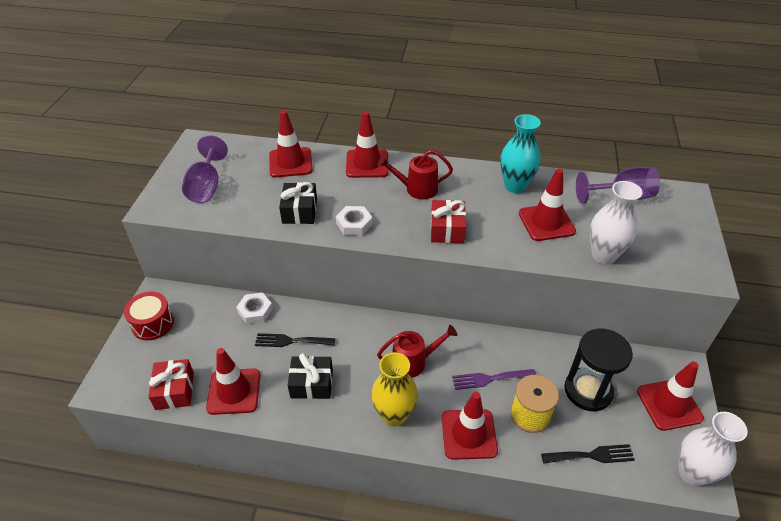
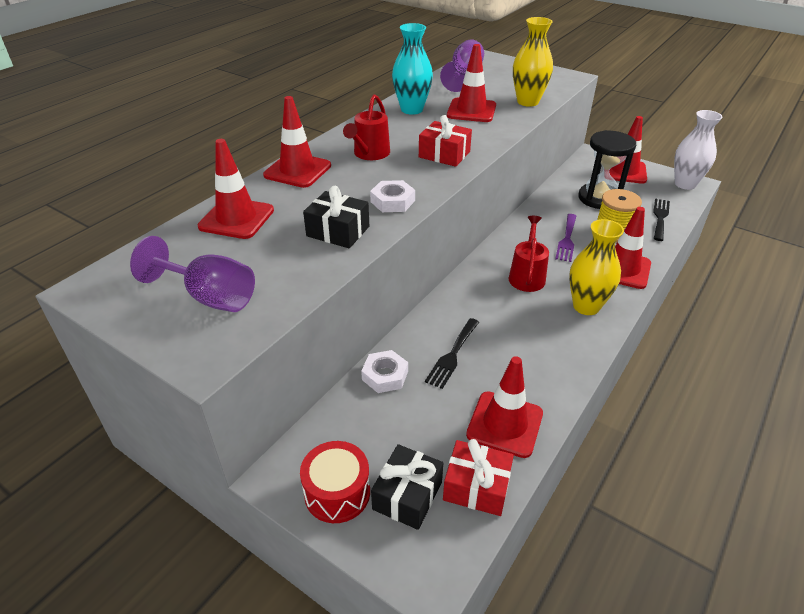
camera: 65 degrees left, 5 degrees down
black gift [288,353,333,399] -> black gift moved to [371,444,443,530]
white vase [590,181,643,264] -> yellow vase [513,17,553,107]

